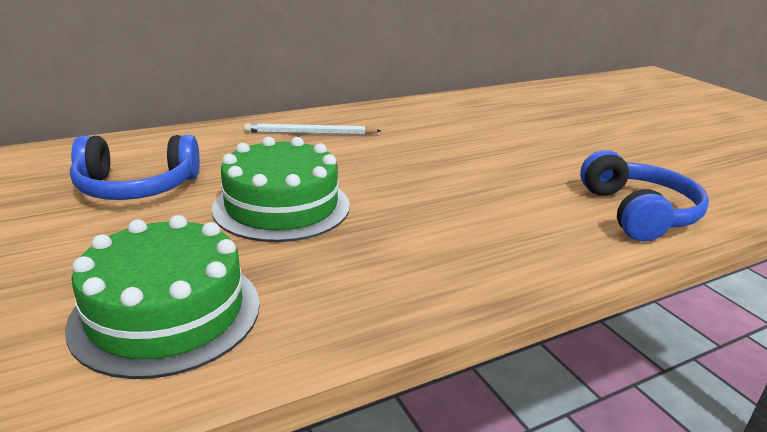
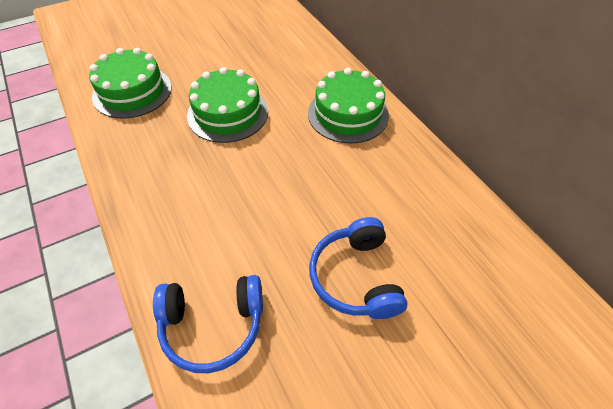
camera: 90 degrees right, 25 degrees up
blue headphones [70,135,200,200] -> blue headphones moved to [309,217,408,319]
white pencil [244,123,381,135] -> green cake [308,68,389,144]

